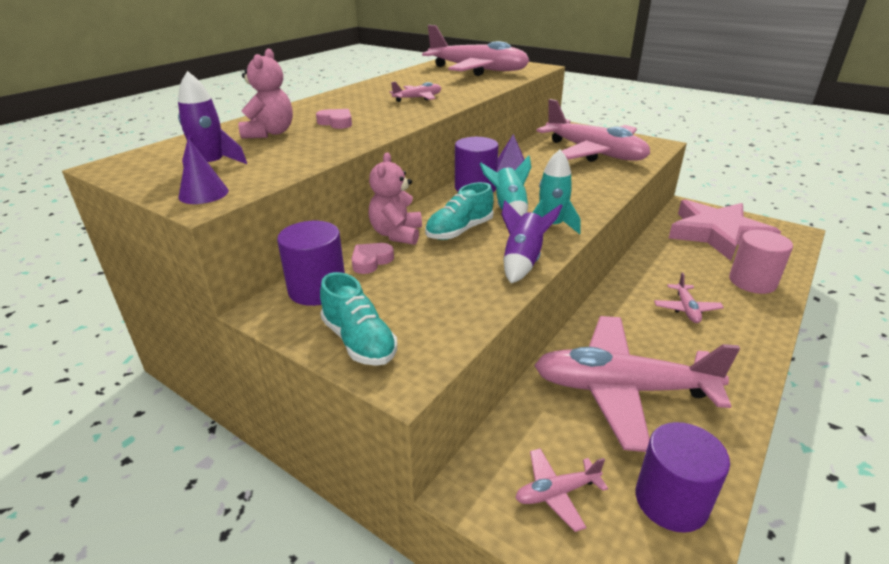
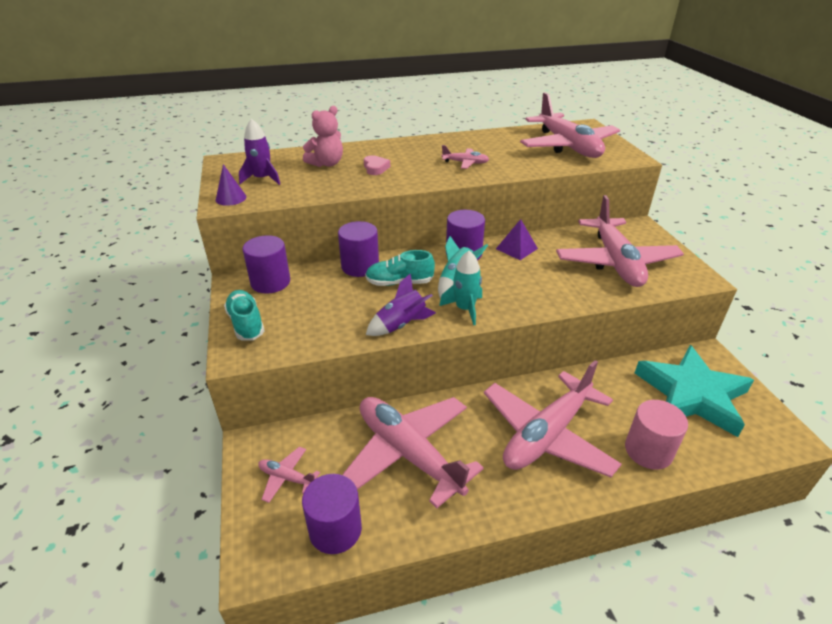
camera: 40 degrees right, 5 degrees up
turquoise shoe [320,272,397,366] -> turquoise shoe turned 150 degrees clockwise [224,290,265,341]
pink heart [351,243,394,274] -> none
pink teddy bear [368,153,422,245] -> purple cylinder [338,221,379,277]
pink plane [654,272,724,323] -> pink plane [484,360,622,477], size x2.36
pink star [669,199,781,261] -> turquoise star [635,345,754,437]

